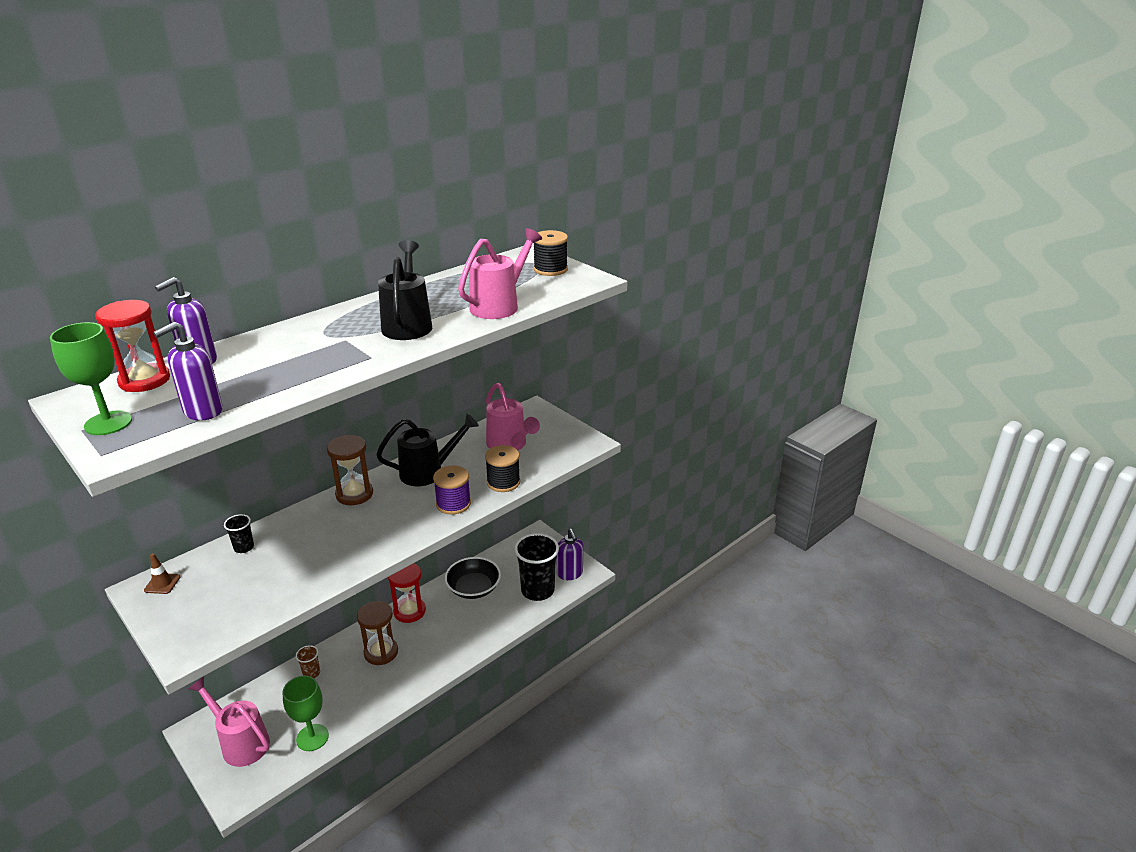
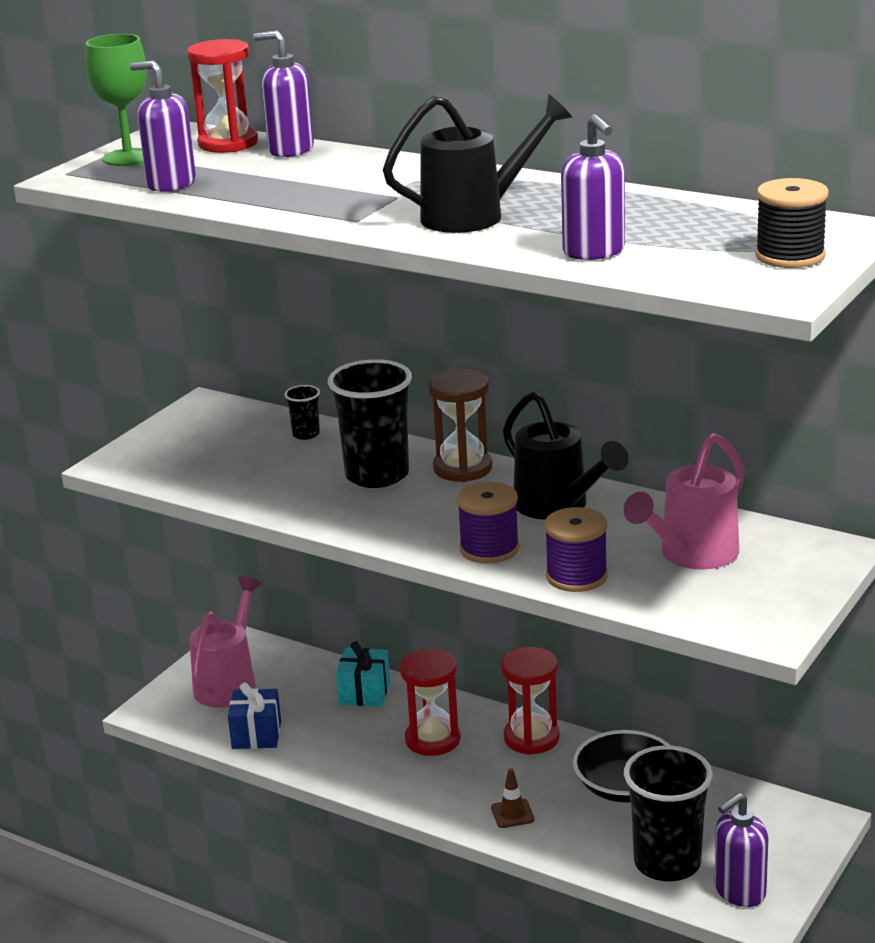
camera: 75 degrees right, 5 degrees down
brown traffic cone [144,553,180,594] -> brown traffic cone moved to [491,768,535,828]
green goblet [283,676,329,751] -> blue gift [228,682,281,749]
brown cup [296,645,320,678] -> turquoise gift [336,641,390,707]
brown hourglass [357,601,398,665] -> red hourglass [400,649,461,756]
pink watering can [458,228,542,319] -> purple soap dispenser [561,114,625,260]
black spool [485,445,520,492] -> purple spool [544,507,608,592]
none -> black cup [328,359,412,488]

